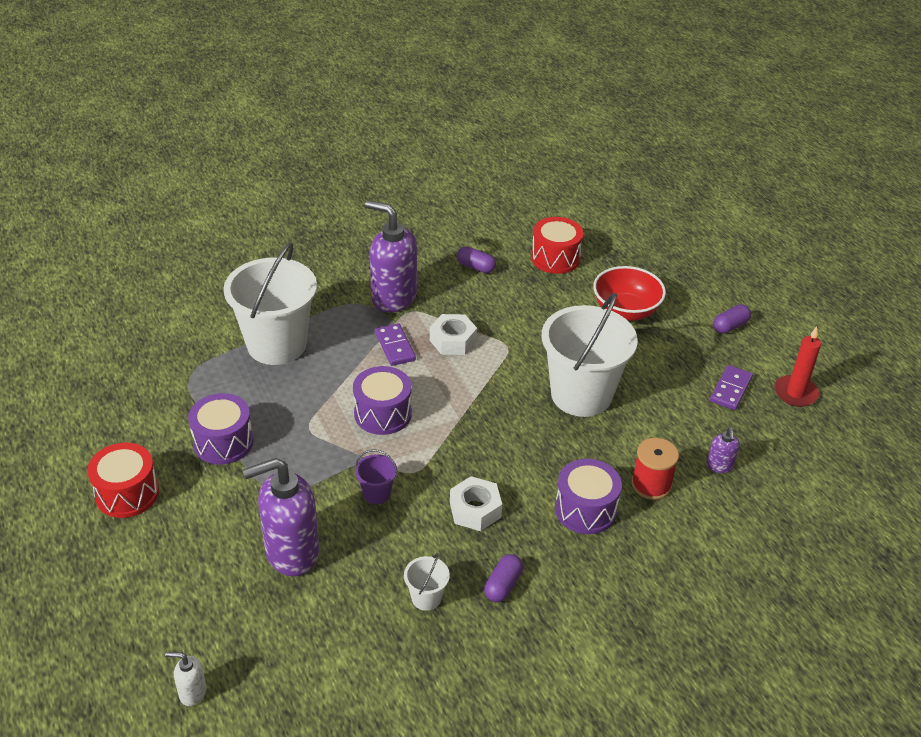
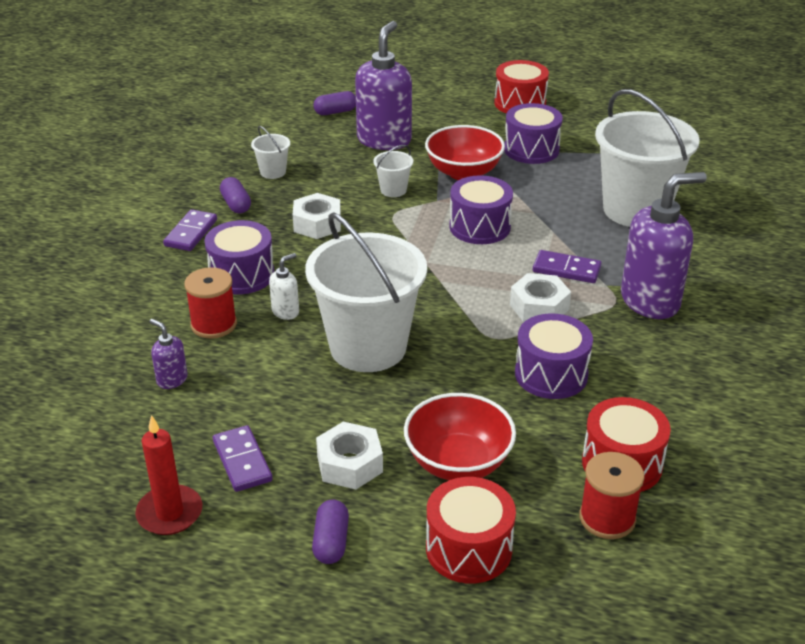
camera: 130 degrees right, 5 degrees down
white soap dispenser [165,652,206,706] -> white soap dispenser moved to [269,253,299,320]
purple bucket [355,449,397,504] -> white bucket [373,145,413,197]
purple capsule [457,246,496,273] -> purple capsule moved to [313,91,356,115]
none -> purple domino [163,209,217,251]
none -> white nut [316,422,383,490]
none -> red bowl [425,125,505,180]
none -> red drum [426,477,516,584]
none -> purple drum [515,313,593,399]
none -> red spool [579,452,645,539]

